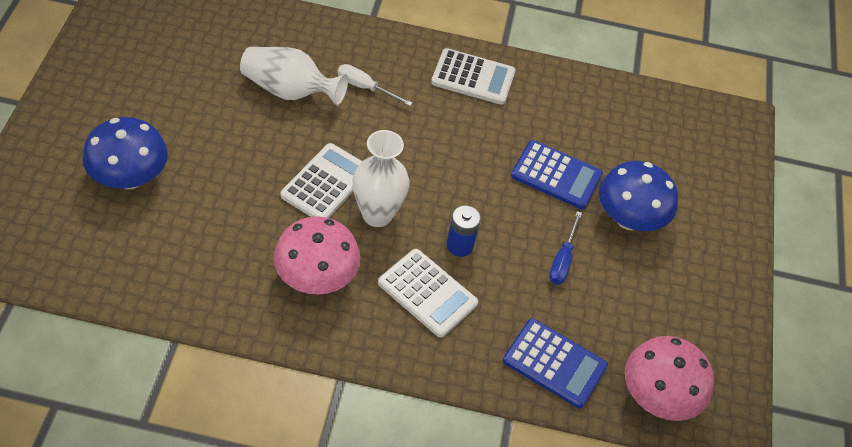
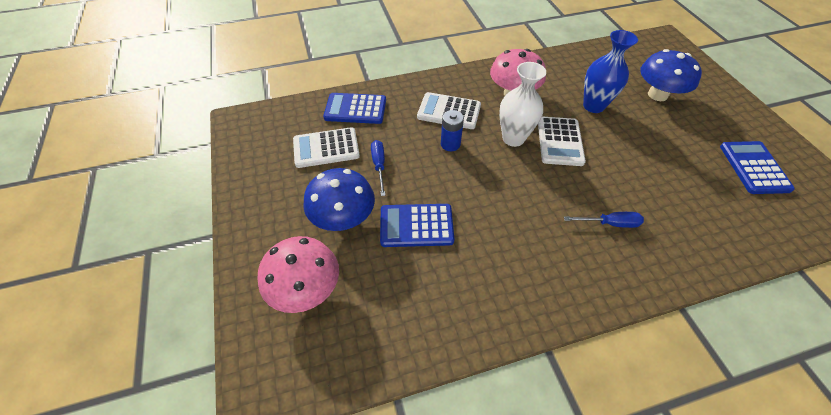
camera: 160 degrees right, 0 degrees up
white vase [240,47,348,106] -> none
white screwdriver [337,64,413,106] -> blue screwdriver [564,212,644,228]
white calculator [431,48,516,105] -> white calculator moved to [293,127,360,168]
pink mushroom [625,336,714,421] -> pink mushroom moved to [257,236,339,313]
none -> blue vase [583,30,638,113]
none -> blue calculator [720,141,795,194]

